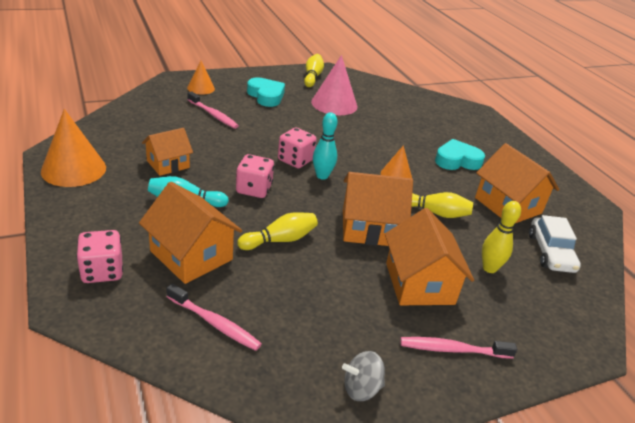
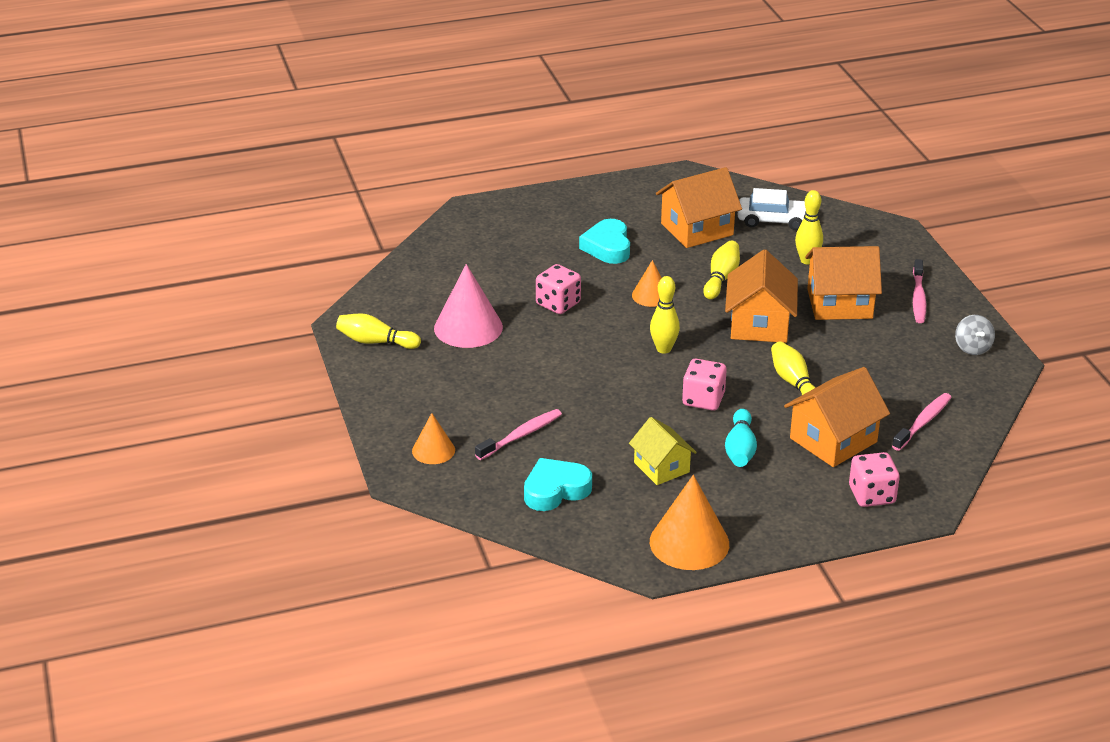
camera: 80 degrees left, 0 degrees up
orange house [142,128,193,176] -> yellow house [629,417,697,485]
turquoise heart [247,77,285,107] -> turquoise heart moved to [524,458,592,511]
pink dice [278,127,317,168] -> pink dice moved to [536,264,581,314]
turquoise bowling pin [313,112,338,180] -> yellow bowling pin [650,276,680,354]

